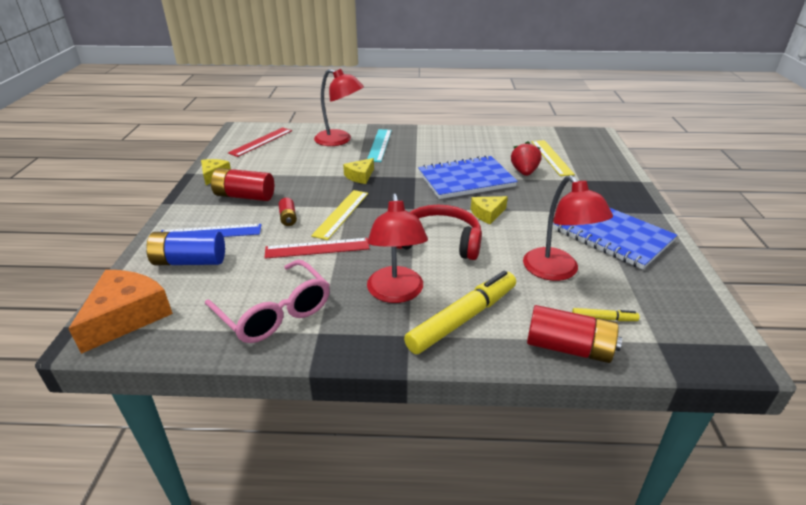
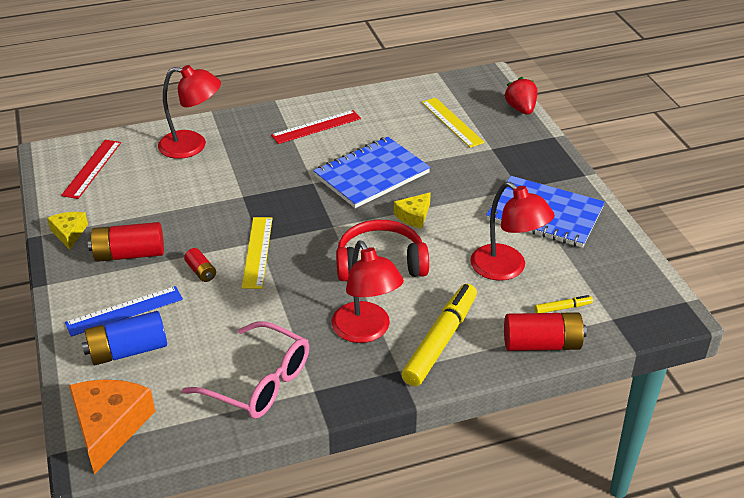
camera: 20 degrees left, 5 degrees up
red ruler [265,238,370,259] -> red ruler moved to [271,110,361,144]
yellow cheese [343,158,374,184] -> none
turquoise ruler [367,129,392,162] -> none
red strawberry [511,141,542,176] -> red strawberry moved to [504,77,537,115]

